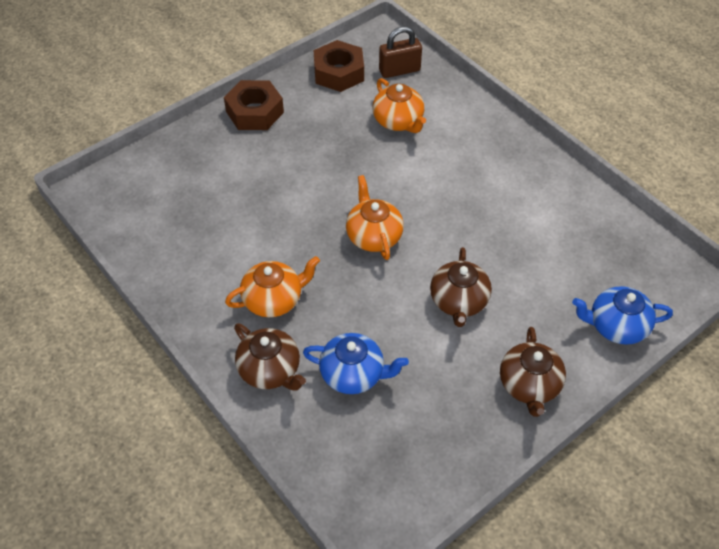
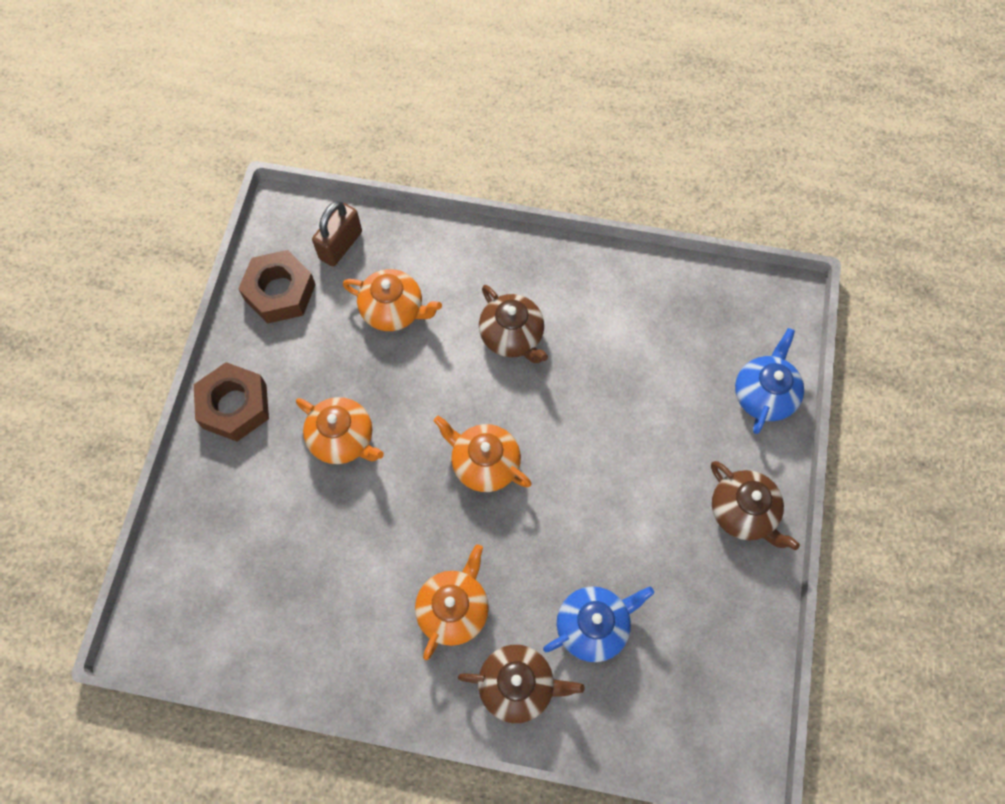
camera: 40 degrees left, 15 degrees up
brown teapot [430,247,492,327] -> brown teapot moved to [479,285,548,363]
blue teapot [572,286,673,345] -> blue teapot turned 150 degrees clockwise [735,328,804,434]
none -> orange teapot [296,397,384,464]

